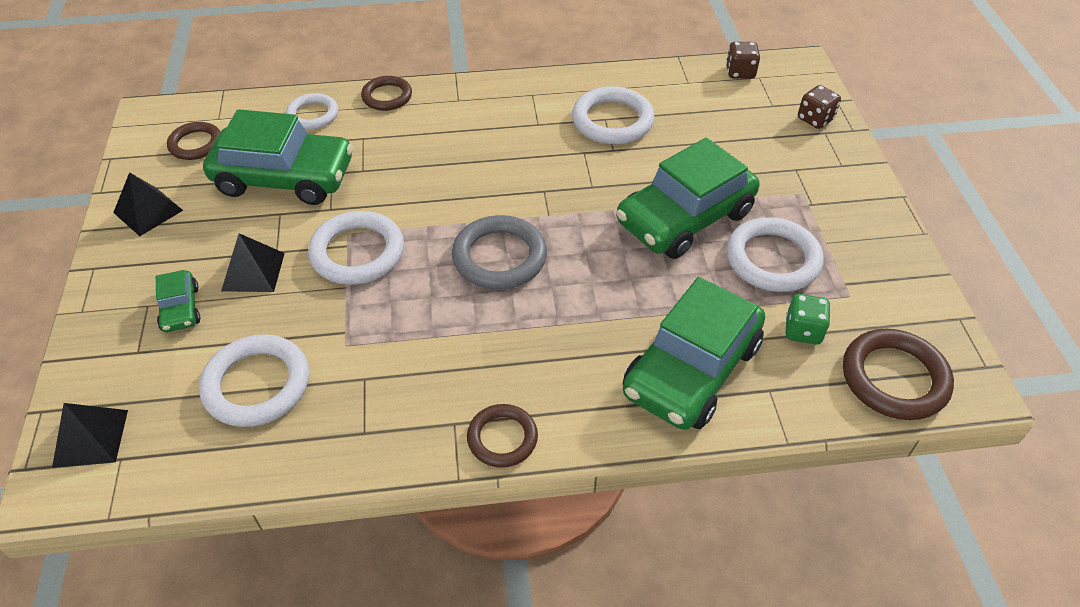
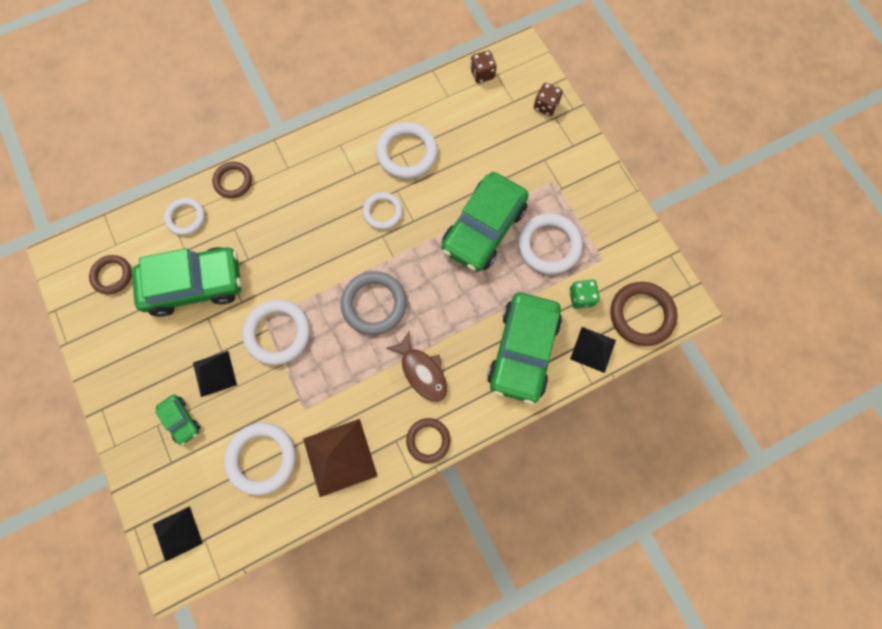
camera: 20 degrees left, 25 degrees up
black pyramid [113,172,183,236] -> black pyramid moved to [570,327,616,373]
none -> brown pyramid [303,419,377,497]
none -> white ring [363,192,403,230]
none -> brown fish [386,331,447,402]

